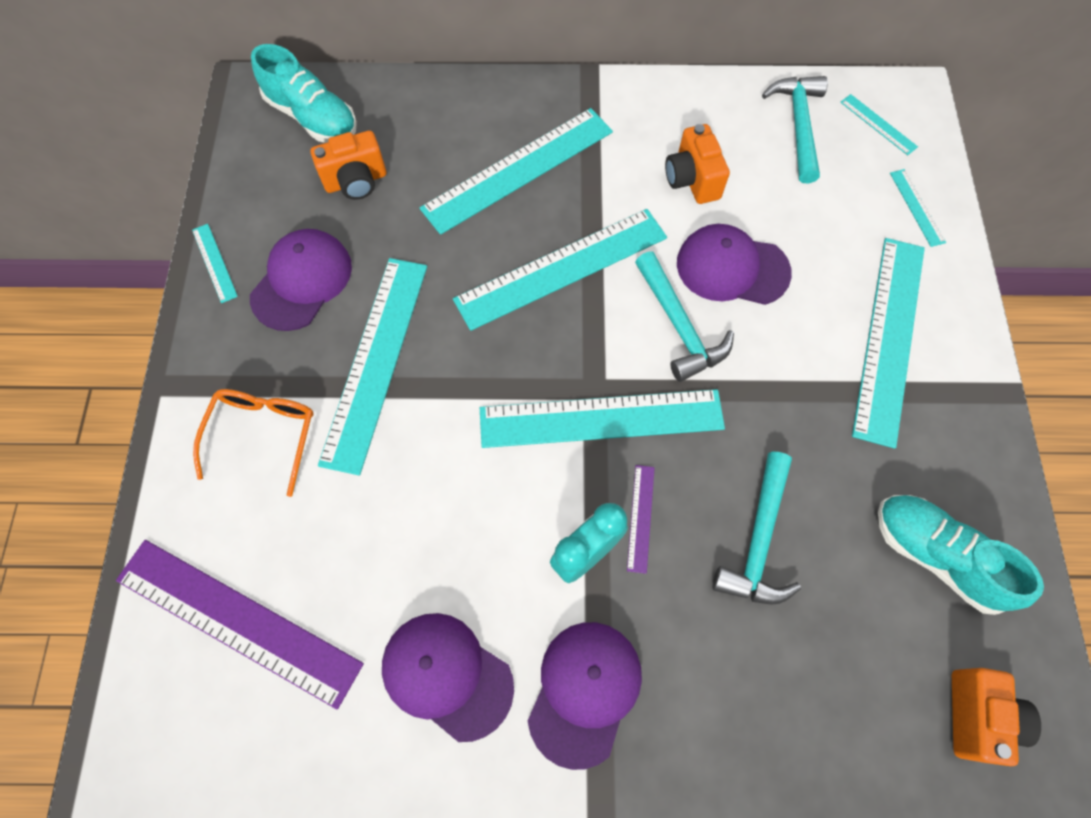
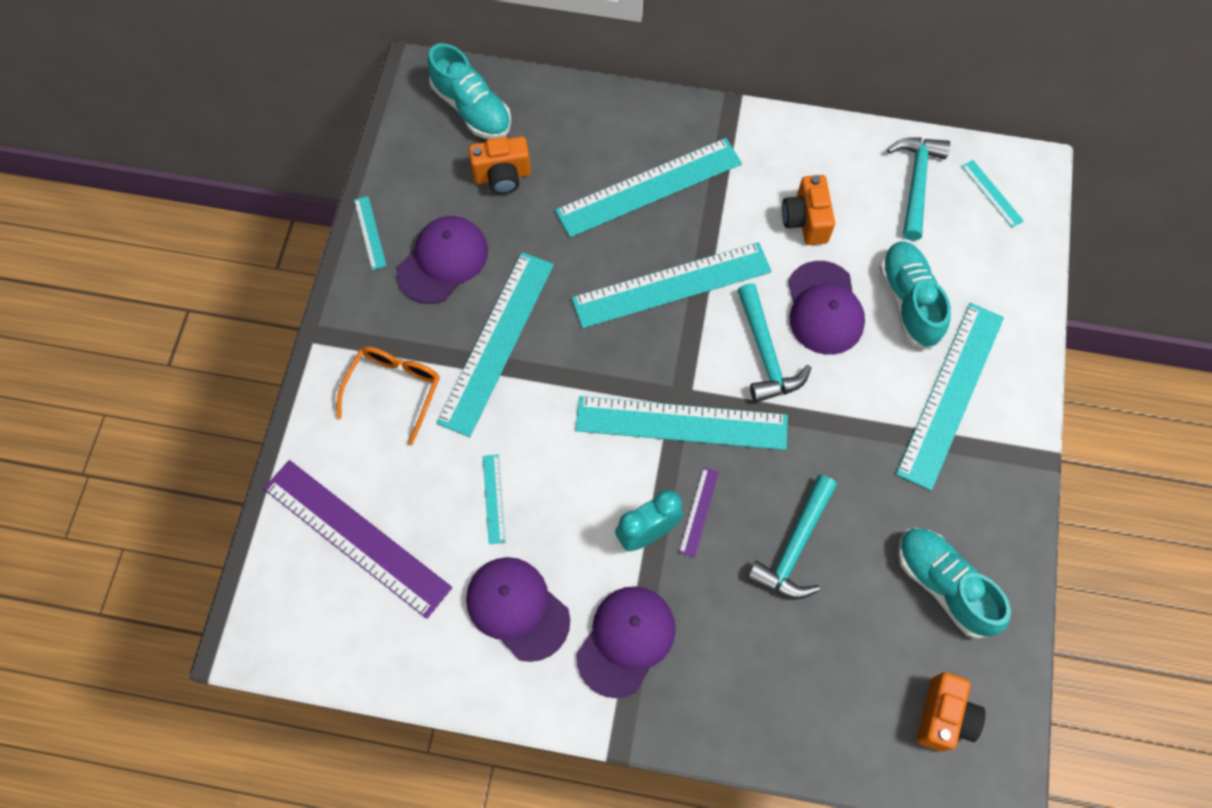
camera: 10 degrees right, 0 degrees up
purple cap [677,224,792,305] -> purple cap turned 120 degrees counterclockwise [788,261,865,355]
turquoise ruler [890,169,946,247] -> turquoise ruler moved to [483,454,505,544]
none -> turquoise shoe [879,241,951,350]

